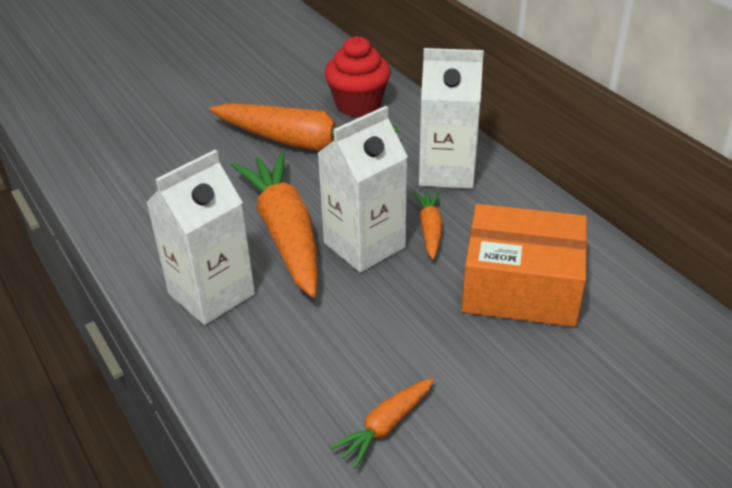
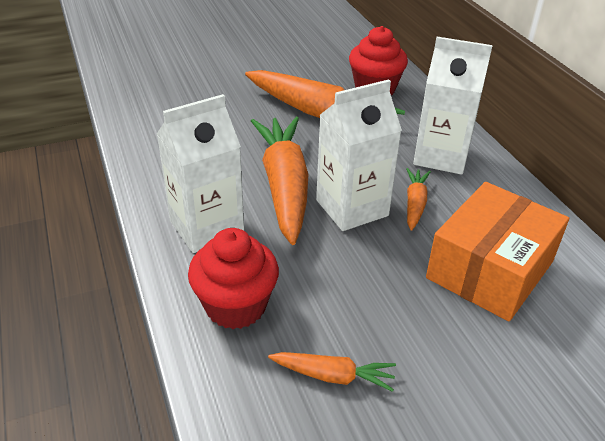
camera: 10 degrees right, 0 degrees up
orange carrot [330,378,434,468] -> orange carrot turned 135 degrees counterclockwise [268,352,396,392]
orange box [462,204,587,327] -> orange box turned 75 degrees counterclockwise [426,182,569,321]
none -> red cupcake [188,228,279,329]

